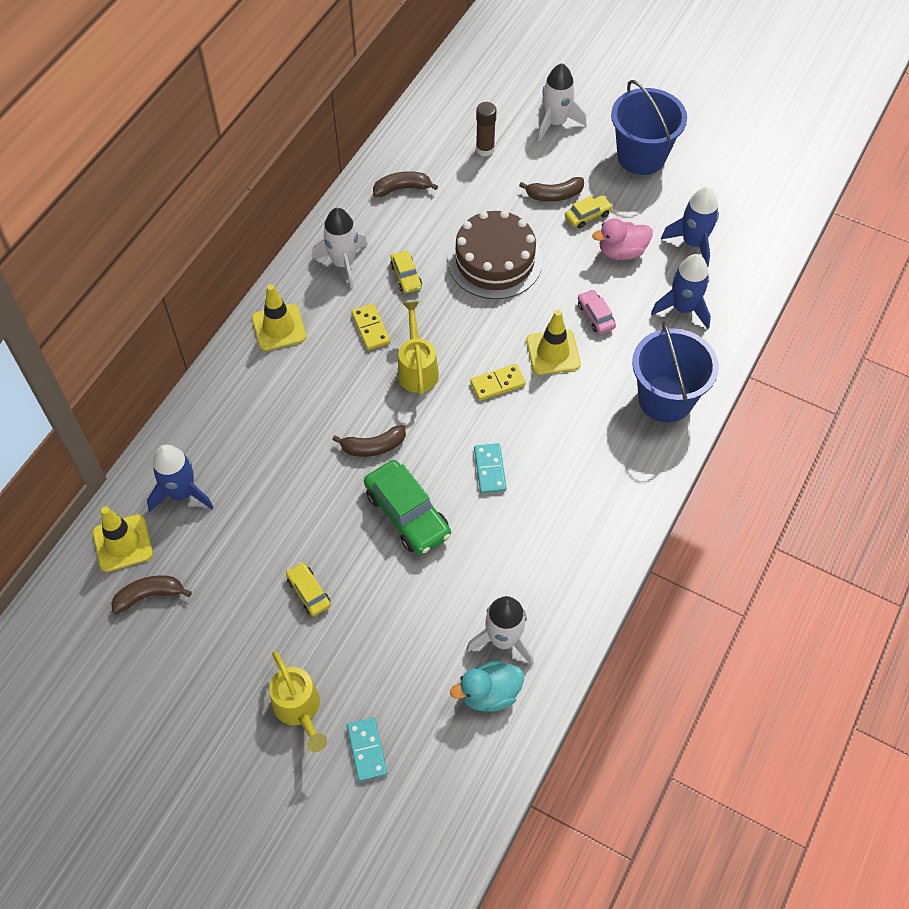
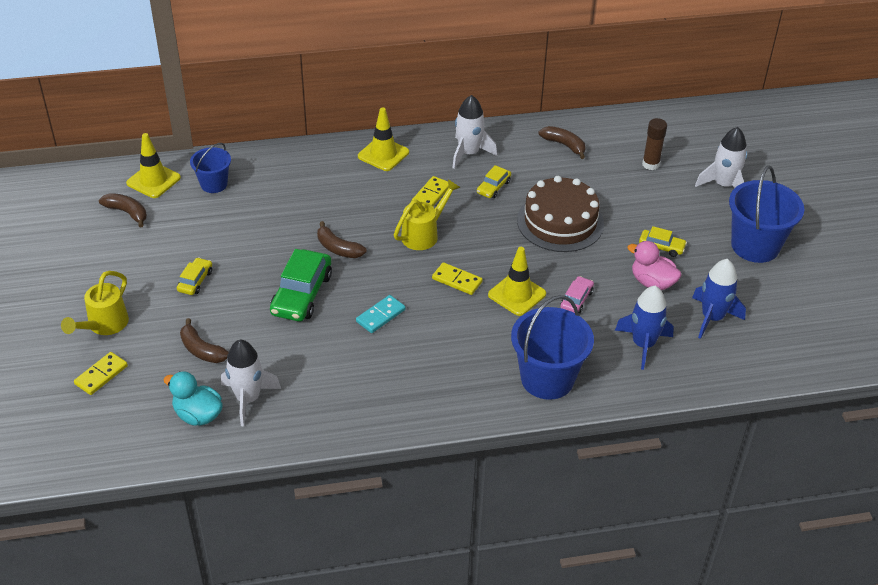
camera: 50 degrees right, 15 degrees down
blue rocket [147,445,214,512] -> blue bucket [190,143,231,193]
turquoise domino [347,717,387,782] -> yellow domino [74,352,128,395]
brown banana [519,177,584,202] -> brown banana moved to [180,318,229,363]

